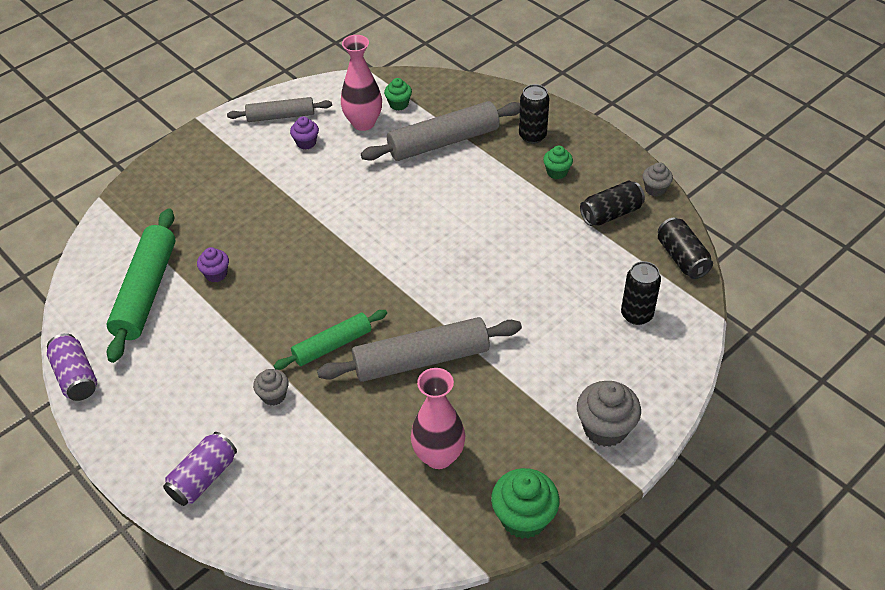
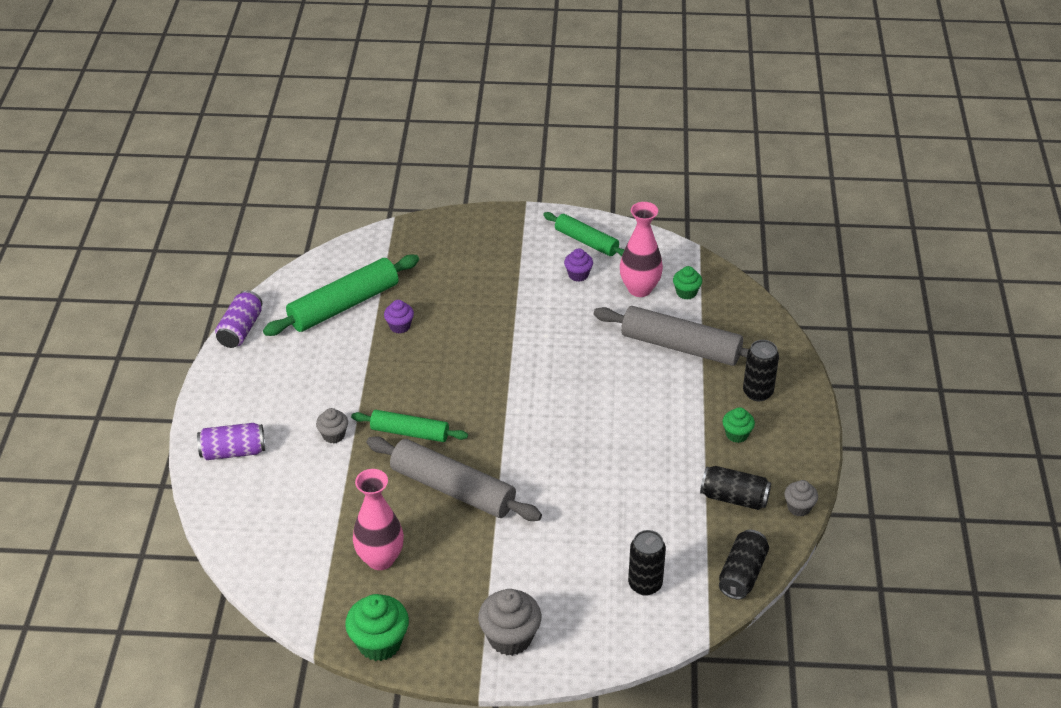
camera: 45 degrees right, 5 degrees down
grey rolling pin [227,97,332,122] -> green rolling pin [543,212,625,256]

